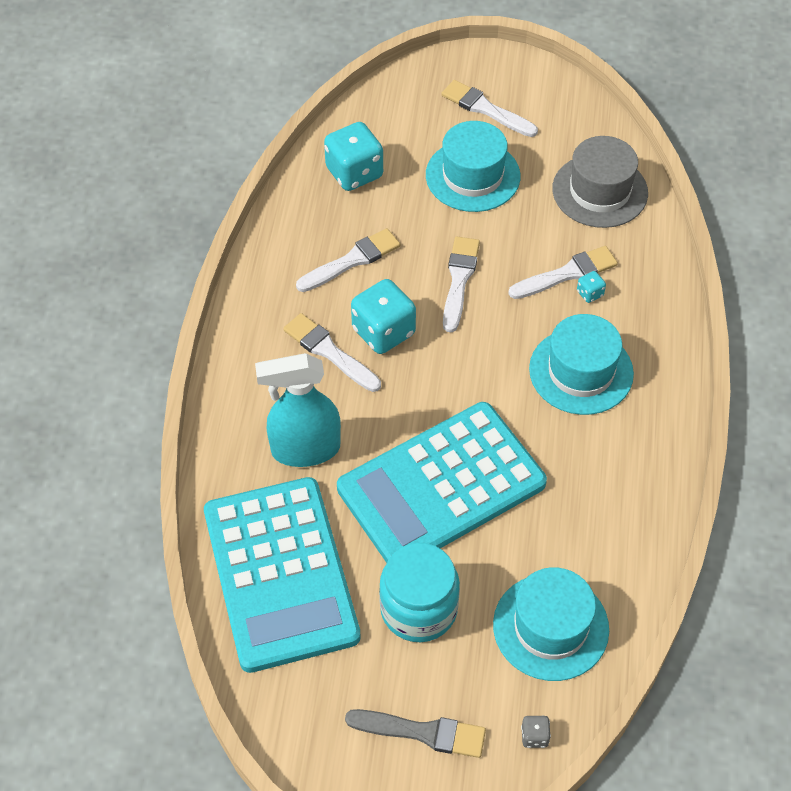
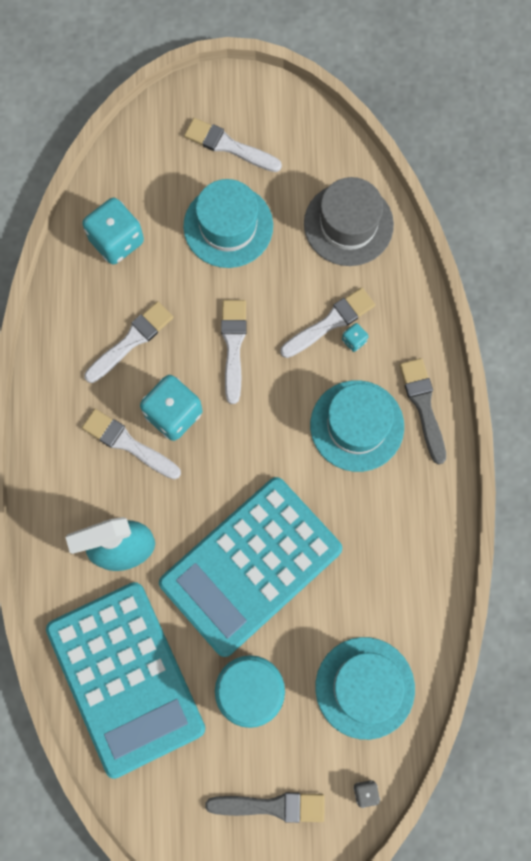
camera: 10 degrees left, 20 degrees up
none -> grey brush [399,358,446,464]

